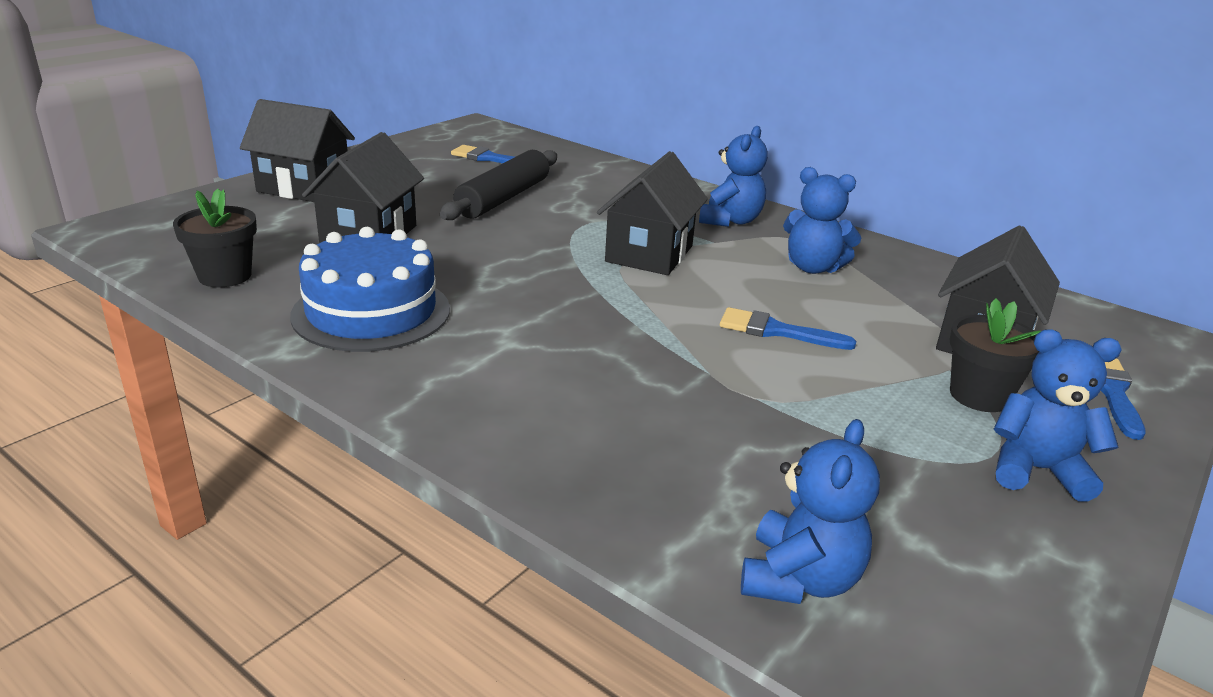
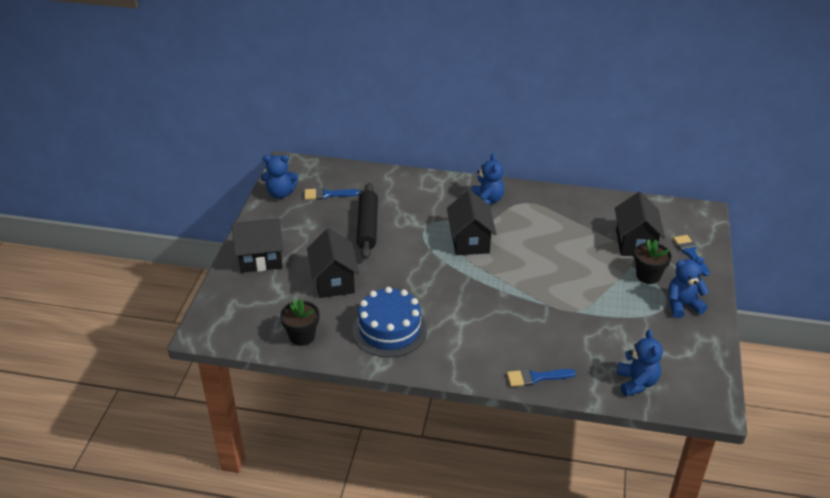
camera: 25 degrees left, 10 degrees up
blue brush [720,307,856,350] -> blue brush moved to [507,368,576,387]
blue teddy bear [783,167,861,274] -> blue teddy bear moved to [261,155,298,199]

